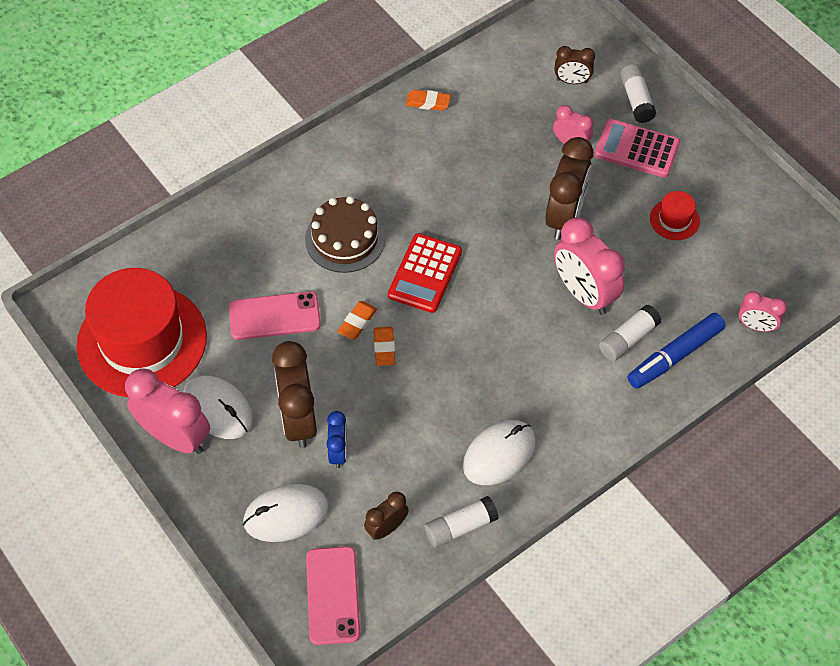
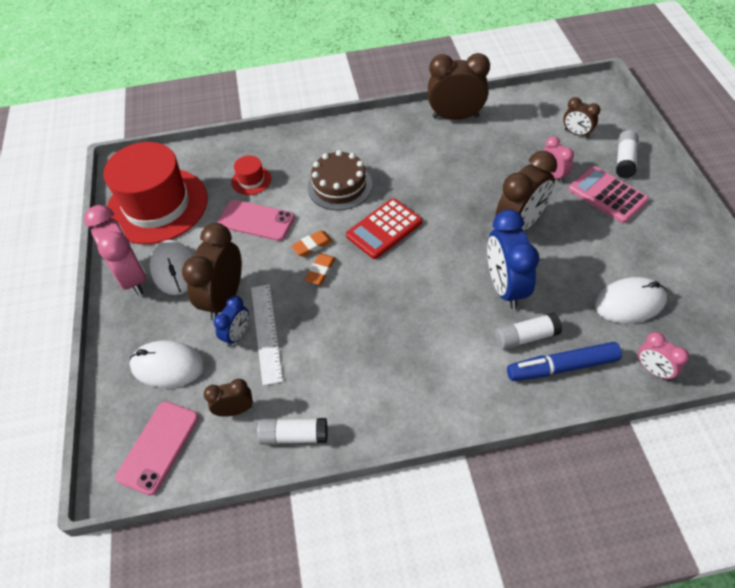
camera: 30 degrees right, 5 degrees down
orange eraser [406,90,451,111] -> brown clock [428,53,490,120]
white mouse [463,420,536,485] -> white mouse moved to [595,277,667,324]
pink clock [554,217,625,315] -> blue clock [487,209,539,309]
red hat [650,191,700,240] -> red hat moved to [231,155,271,195]
none -> white ruler [251,284,283,386]

